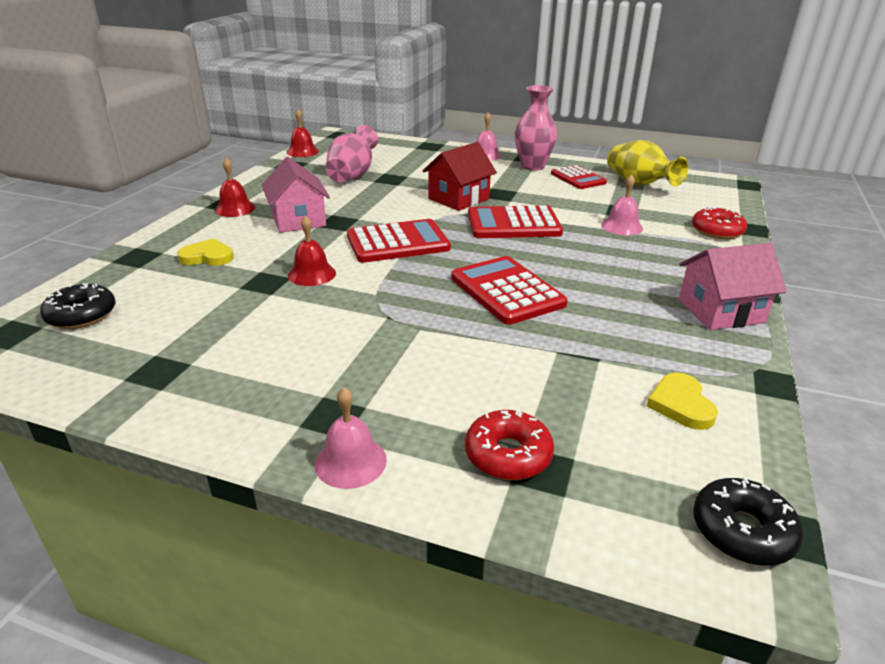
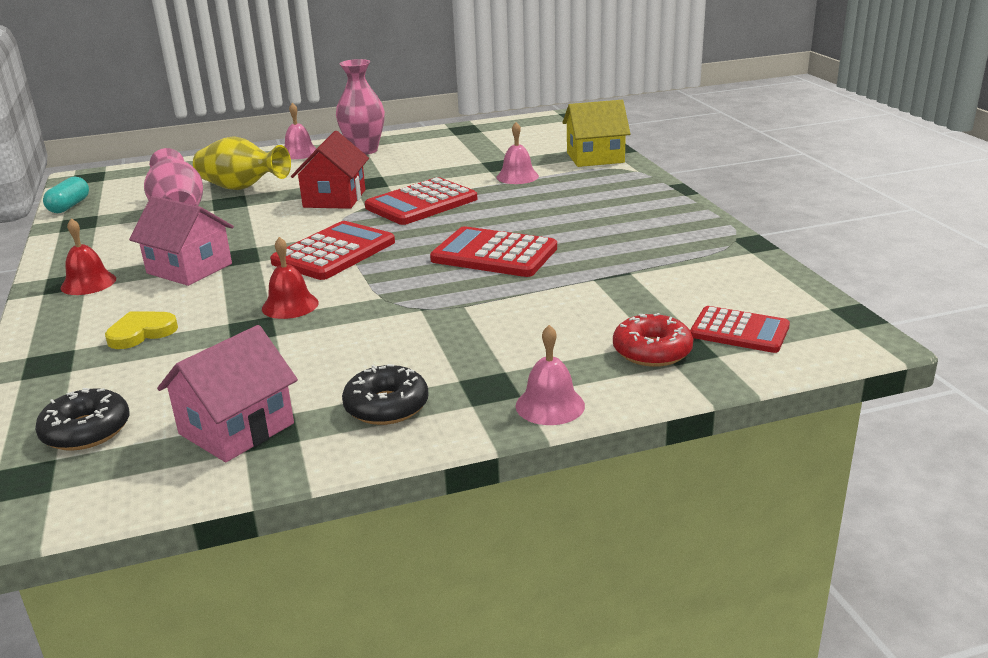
camera: 35 degrees left, 5 degrees down
red bell [287,109,319,157] -> turquoise capsule [43,176,89,213]
red calculator [551,165,607,189] -> red calculator moved to [690,306,790,353]
yellow vase [607,140,689,186] -> yellow vase moved to [193,136,291,190]
yellow heart [646,373,718,430] -> none
pink house [679,243,786,330] -> pink house moved to [157,325,298,462]
red donut [692,207,747,239] -> yellow house [562,100,631,167]
black donut [693,477,803,566] -> black donut moved to [342,364,429,425]

